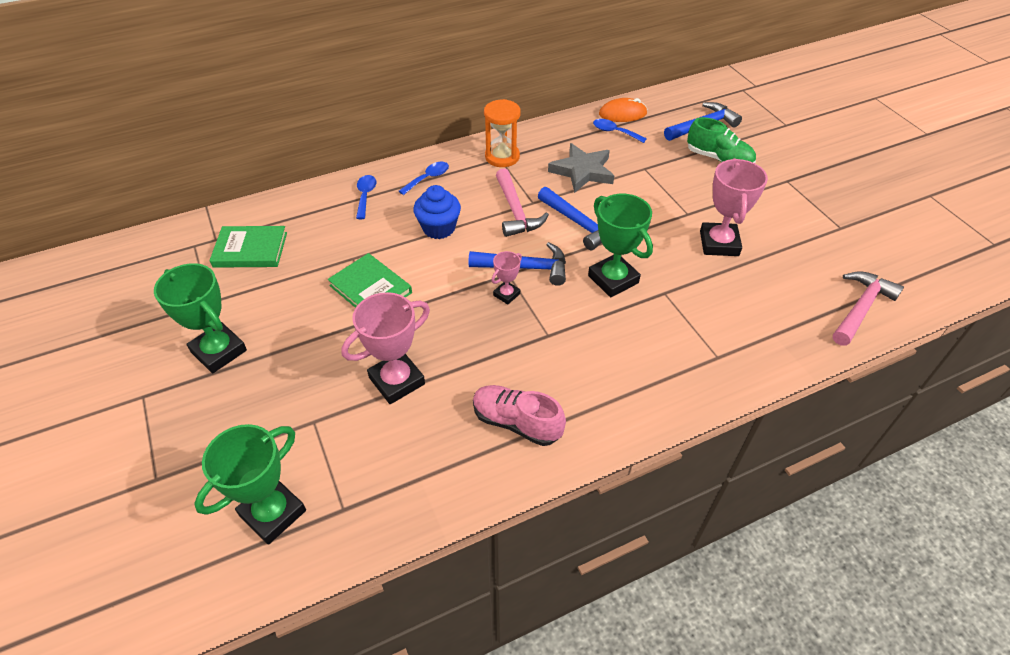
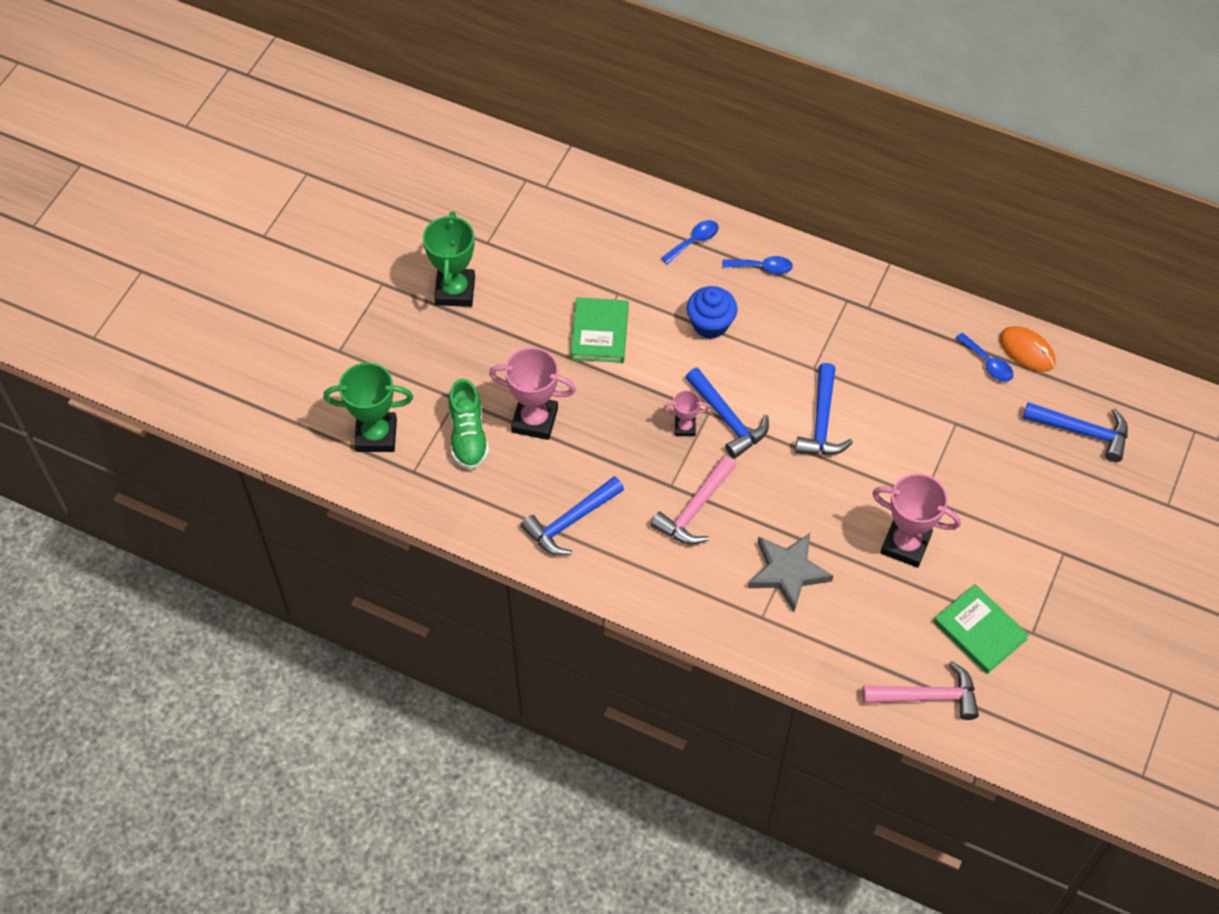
camera: 50 degrees right, 10 degrees up
green book [210,226,287,268] -> green book moved to [934,584,1029,674]
pink shoe [473,385,566,446] -> blue hammer [521,476,624,555]
orange hourglass [484,99,521,167] -> none
pink hammer [496,168,549,237] -> pink hammer moved to [650,455,737,545]
grey star [548,143,614,193] -> grey star moved to [748,533,833,612]
green trophy [588,194,653,298] -> none
blue spoon [593,119,647,143] -> blue spoon turned 150 degrees clockwise [956,333,1014,382]
green shoe [687,117,756,163] -> green shoe moved to [449,379,489,469]
pink trophy [700,158,768,256] -> pink trophy turned 60 degrees clockwise [872,473,961,568]

